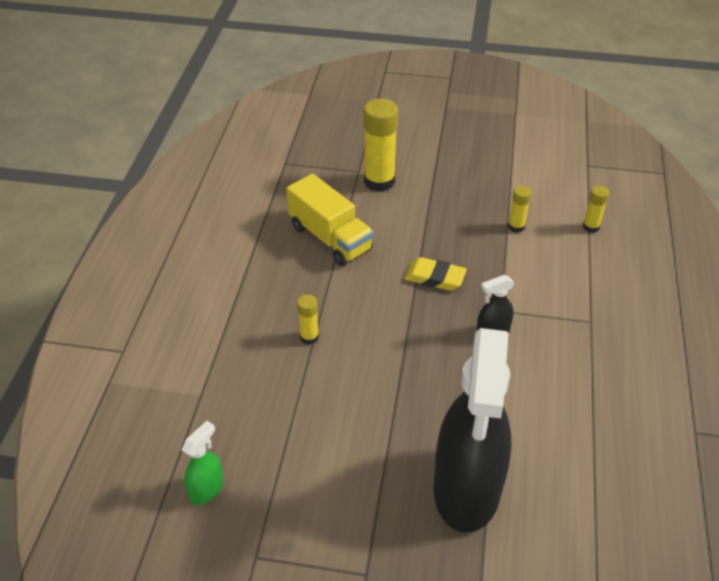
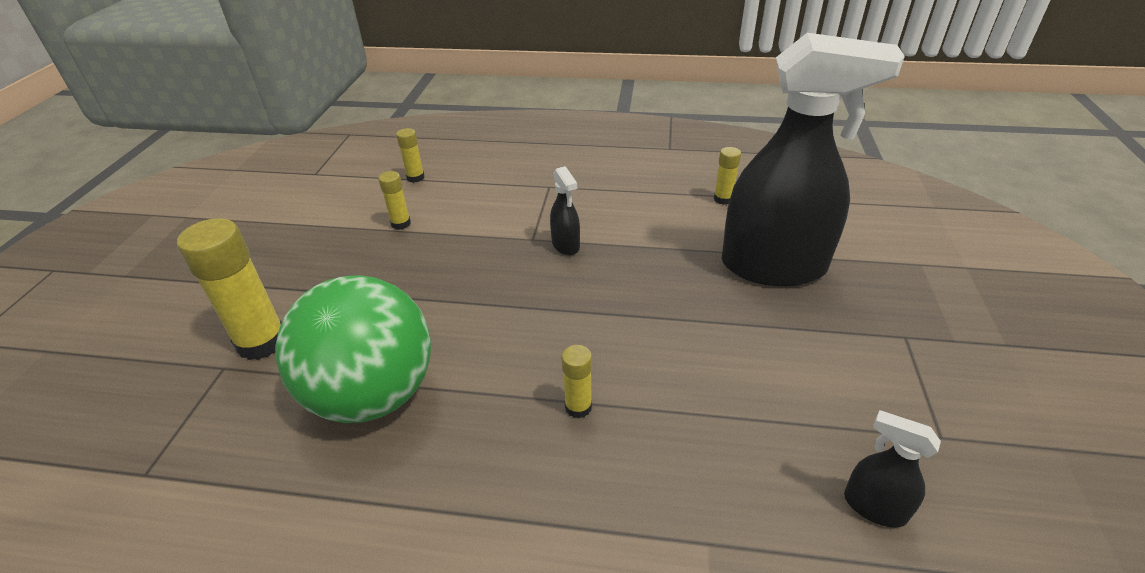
camera: 90 degrees left, 5 degrees down
green spray bottle [182,421,224,505] -> black spray bottle [844,410,941,528]
yellow truck [286,174,373,266] -> green ball [275,275,431,423]
yellow eraser [404,257,467,291] -> none
none -> yellow glue stick [714,147,741,205]

